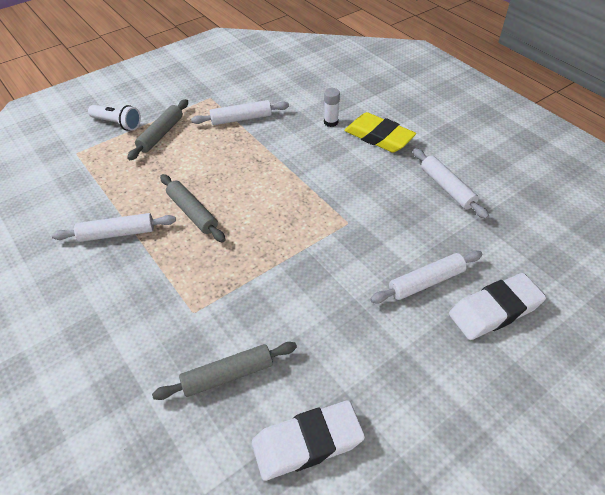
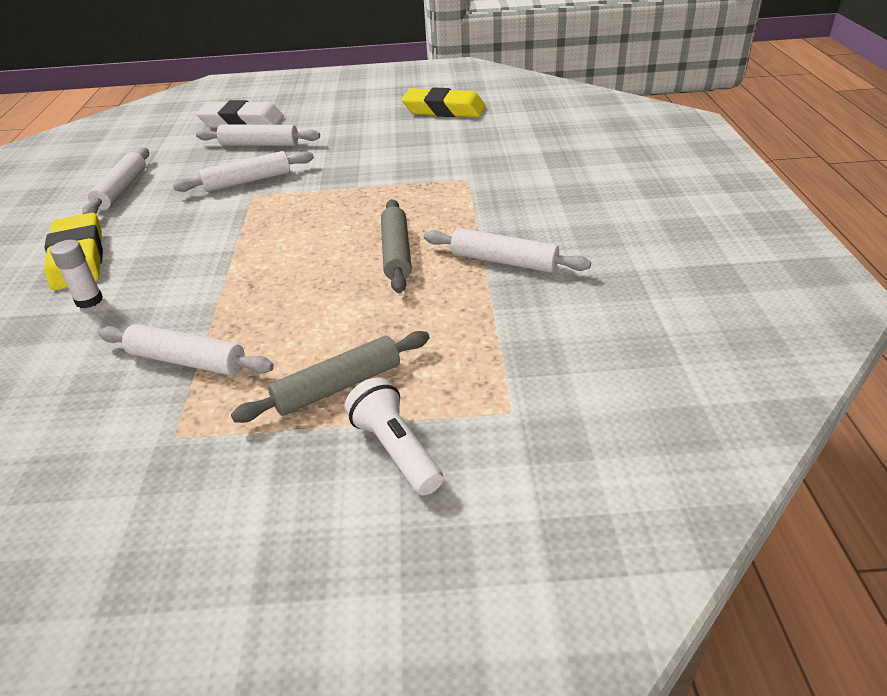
camera: 145 degrees left, 10 degrees down
grey rolling pin [152,342,297,400] -> none
white eraser [252,400,365,481] -> yellow eraser [402,87,486,117]
none -> white rolling pin [173,151,314,192]

